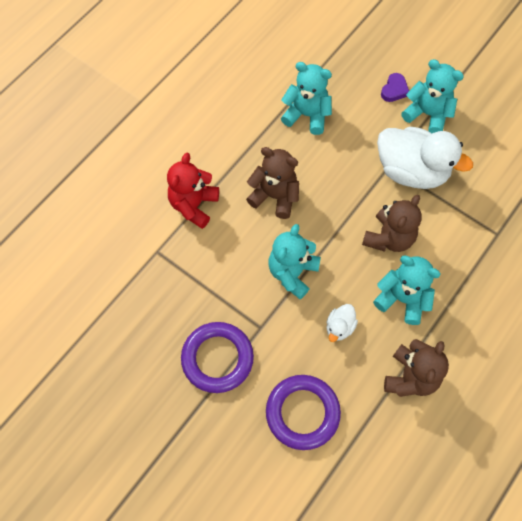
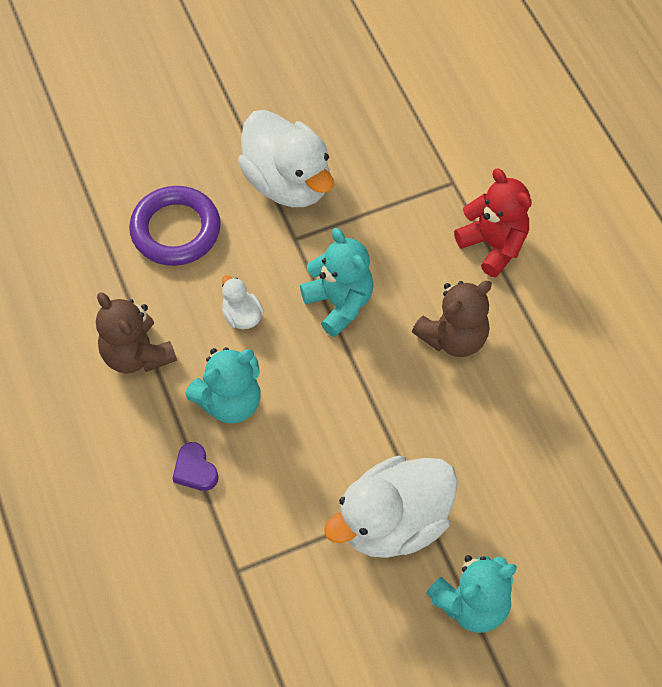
camera: 120 degrees right, 5 degrees down
purple ring [181,322,254,393] -> white duck [238,110,334,207]
turquoise teddy bear [281,62,332,135] -> none
brown teddy bear [362,195,422,252] -> none
purple heart [381,73,409,102] -> purple heart moved to [172,442,218,491]

